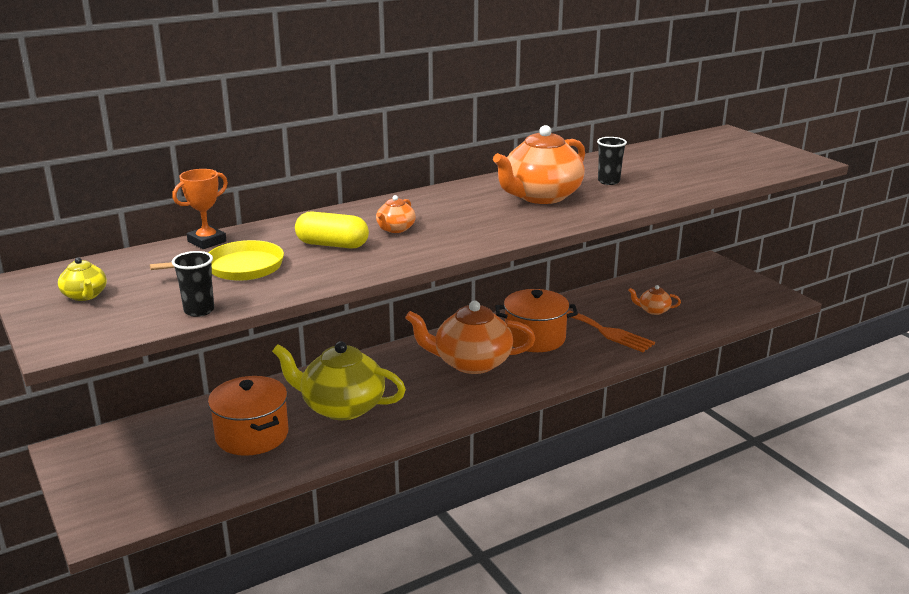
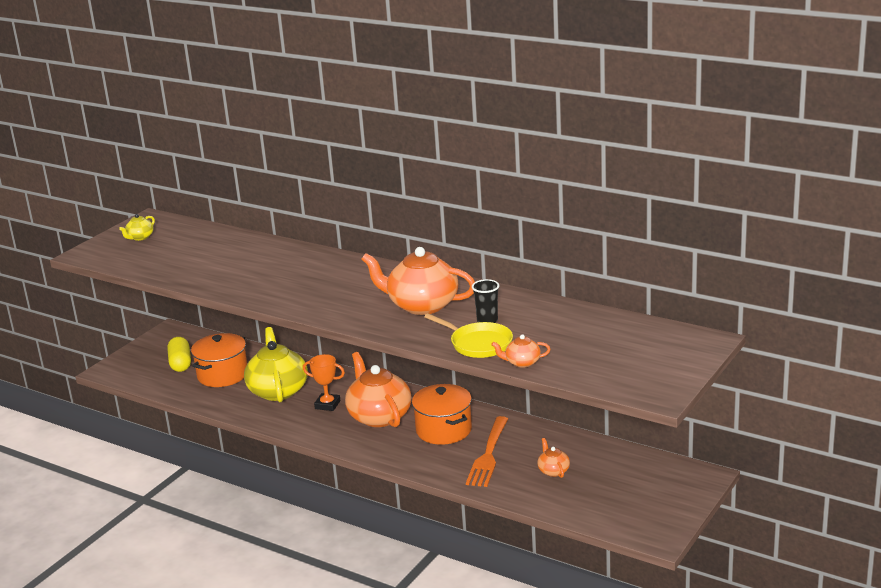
camera: 65 degrees right, 0 degrees up
yellow pan [150,240,284,281] -> yellow pan moved to [424,313,513,358]
orange trophy [172,169,228,249] -> orange trophy moved to [303,354,345,411]
black cup [172,251,214,317] -> none
yellow capsule [295,211,369,249] -> yellow capsule moved to [167,337,191,372]
orange teapot [376,195,416,233] -> orange teapot moved to [491,334,551,368]

